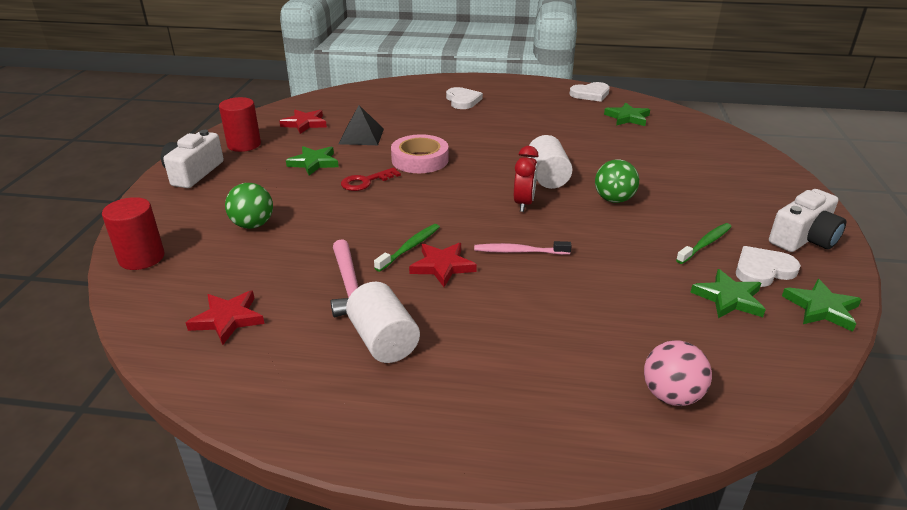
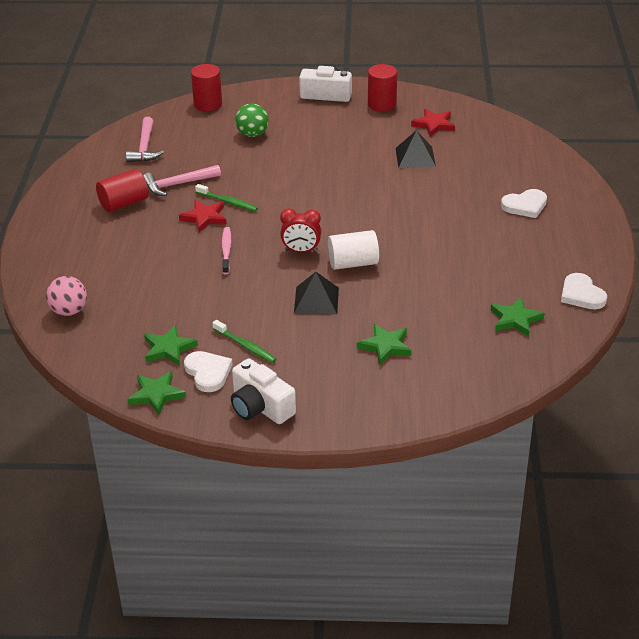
camera: 85 degrees right, 5 degrees up
red star [186,291,265,345] -> pink hammer [126,117,164,162]
green star [286,146,339,175] -> green star moved to [357,324,411,365]
red key [341,167,401,191] -> none
white cylinder [346,282,420,363] -> red cylinder [96,169,148,212]
pink tape [391,134,449,173] -> none
green ball [595,159,639,203] -> black pyramid [294,272,339,315]

